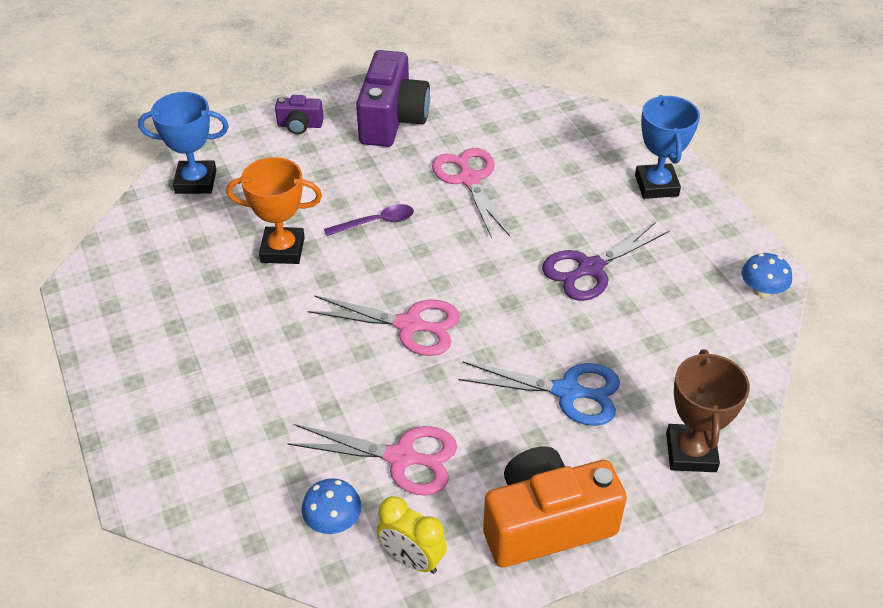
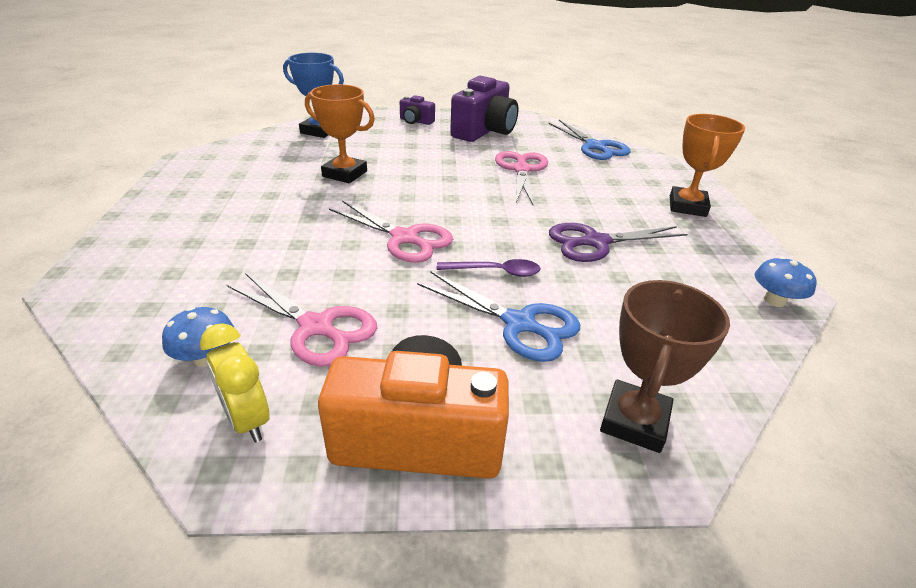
camera: 20 degrees right, 10 degrees down
purple spoon [324,204,414,236] -> purple spoon moved to [437,259,541,277]
blue trophy [635,95,700,199] -> orange trophy [670,114,745,217]
none -> blue scissors [548,120,630,160]

